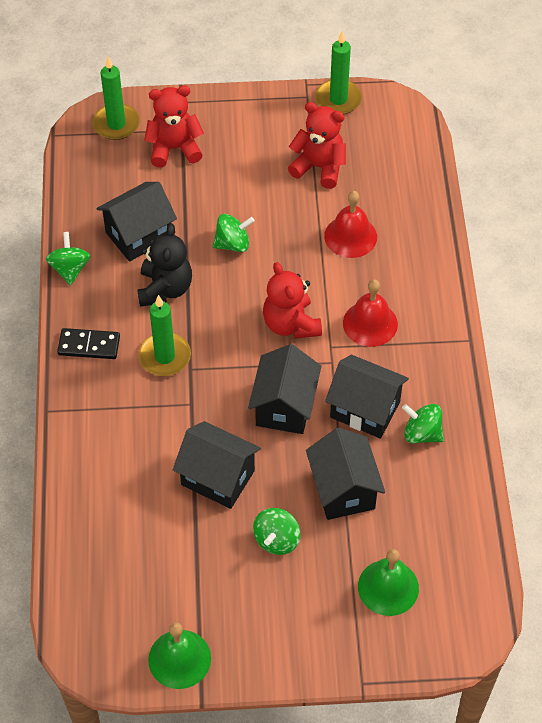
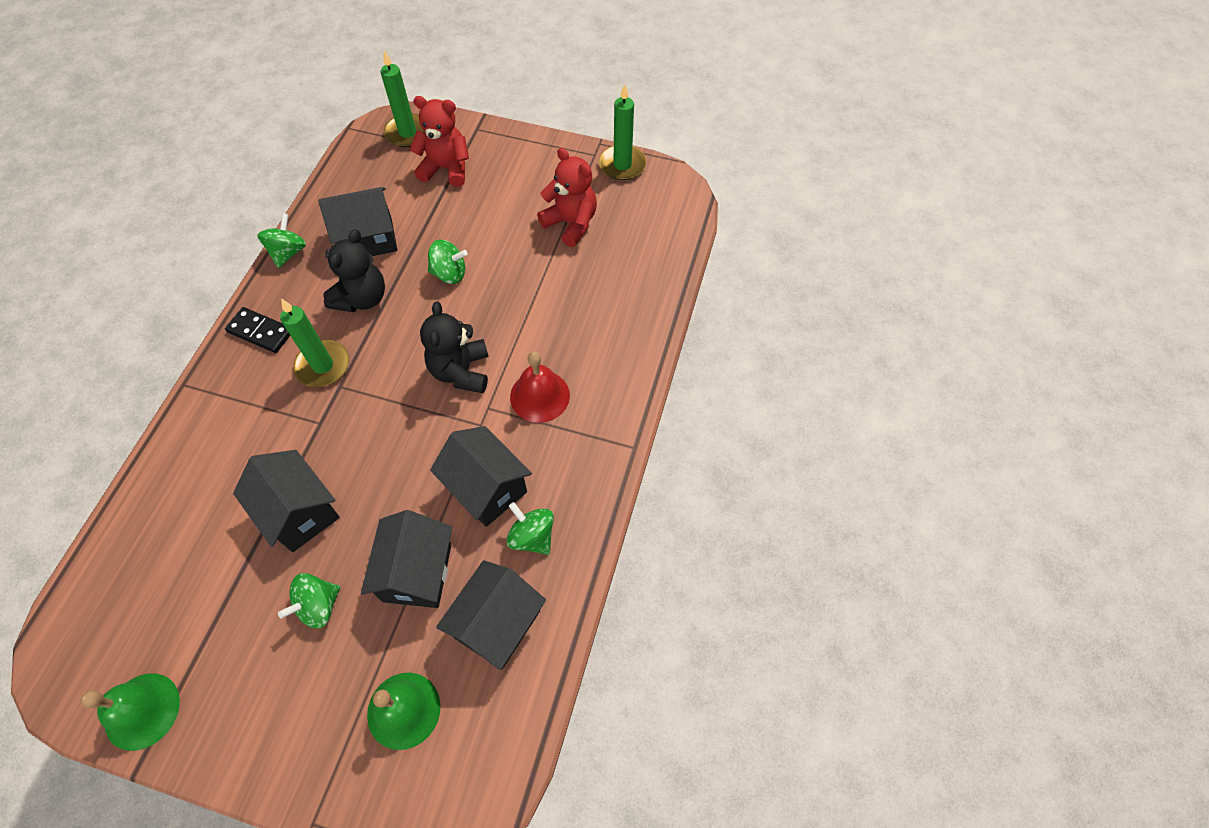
camera: 20 degrees right, 5 degrees up
black house [248,344,321,434] -> black house moved to [436,560,546,670]
red teddy bear [263,262,322,339] -> black teddy bear [420,302,489,393]
red bell [324,191,377,258] -> none

